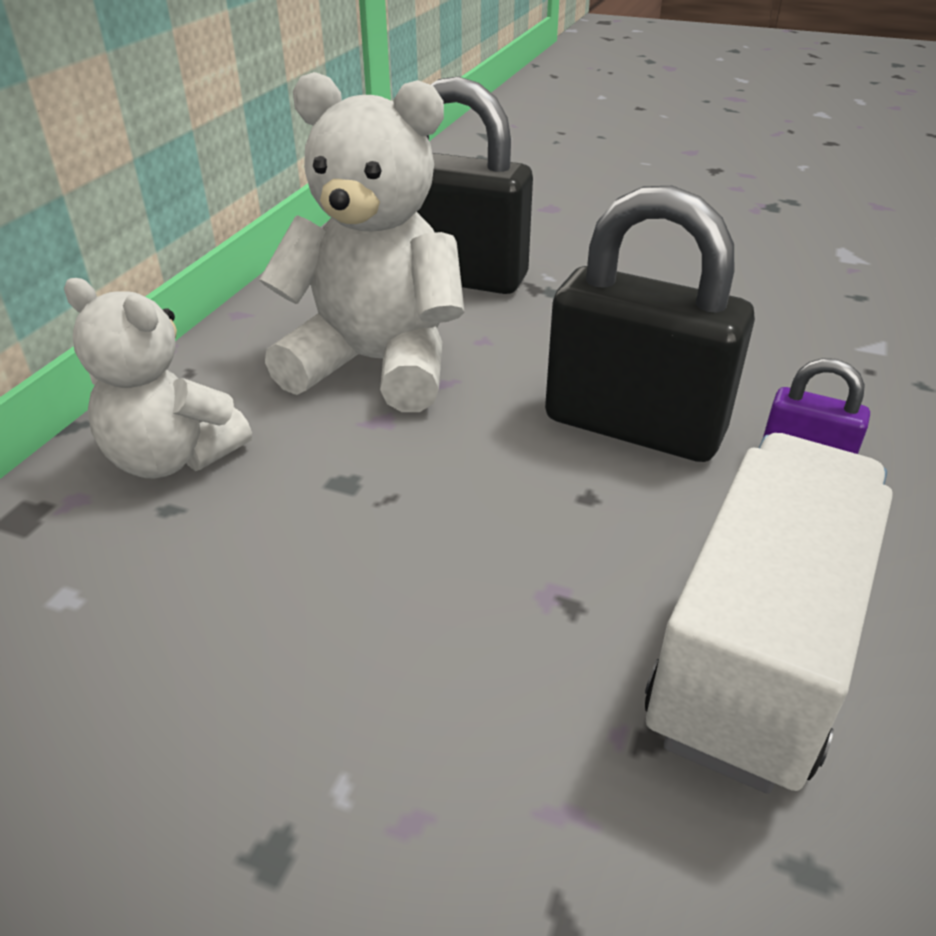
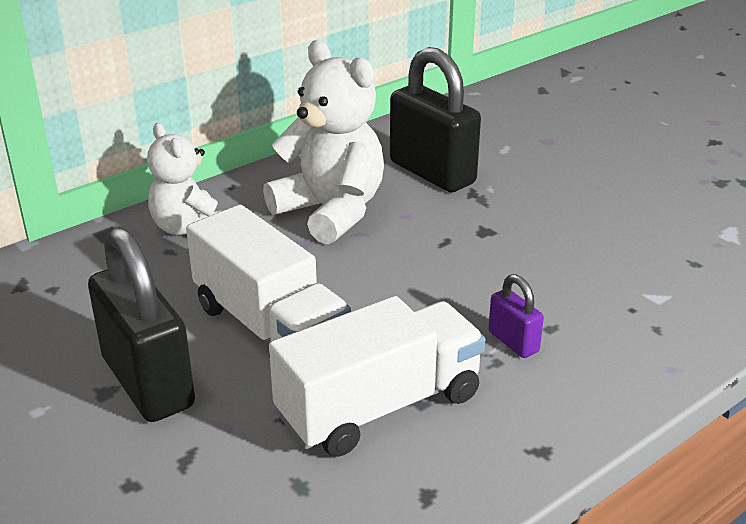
camera: 30 degrees right, 5 degrees down
black padlock [545,186,755,462] -> black padlock moved to [88,227,195,422]
none -> white truck [186,204,351,358]

